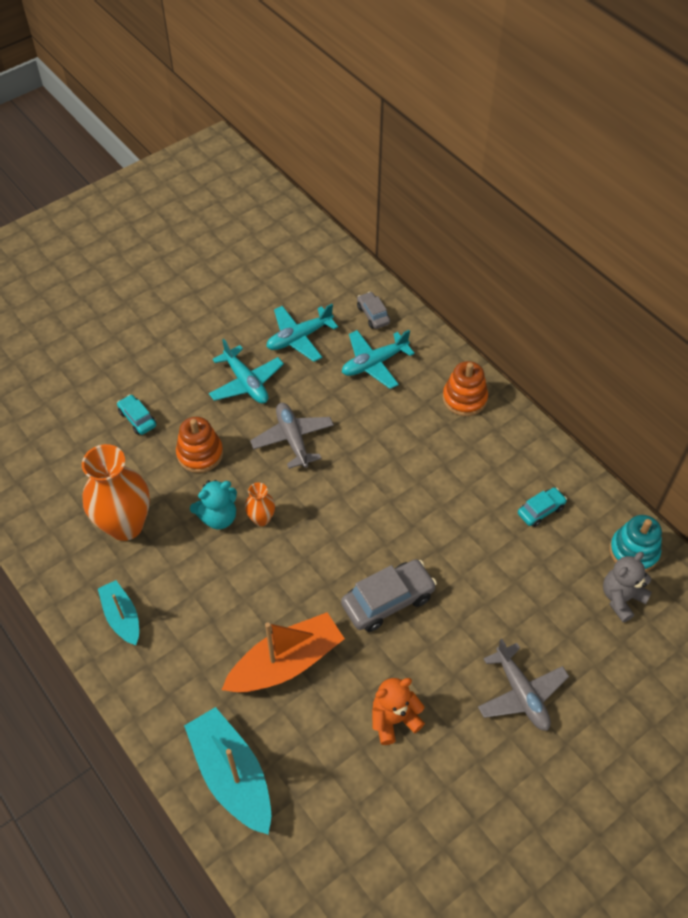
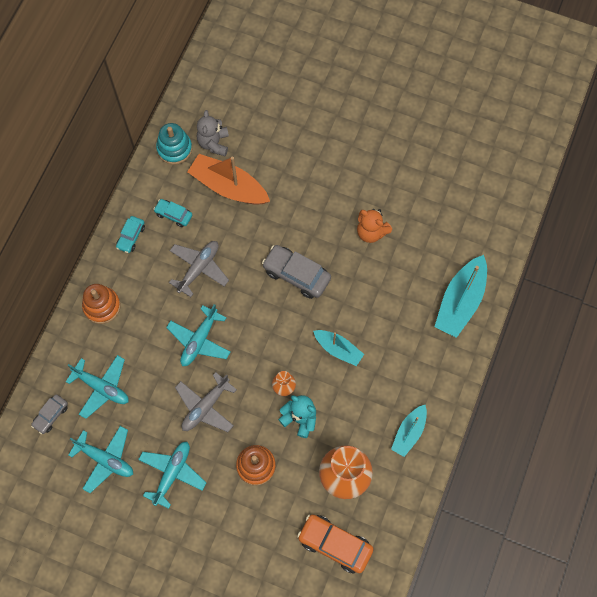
camera: 120 degrees left, 15 degrees up
turquoise car [117,394,156,435] -> turquoise car moved to [116,216,145,253]
orange boat [222,612,345,692] -> orange boat moved to [187,154,270,205]
grey plane [478,639,569,731] -> grey plane moved to [169,241,229,297]
grey teddy bear [603,552,652,622] -> grey teddy bear turned 75 degrees clockwise [197,110,229,156]
none -> turquoise plane [166,304,230,366]
none -> orange car [297,514,373,573]
none -> turquoise boat [313,330,364,366]

